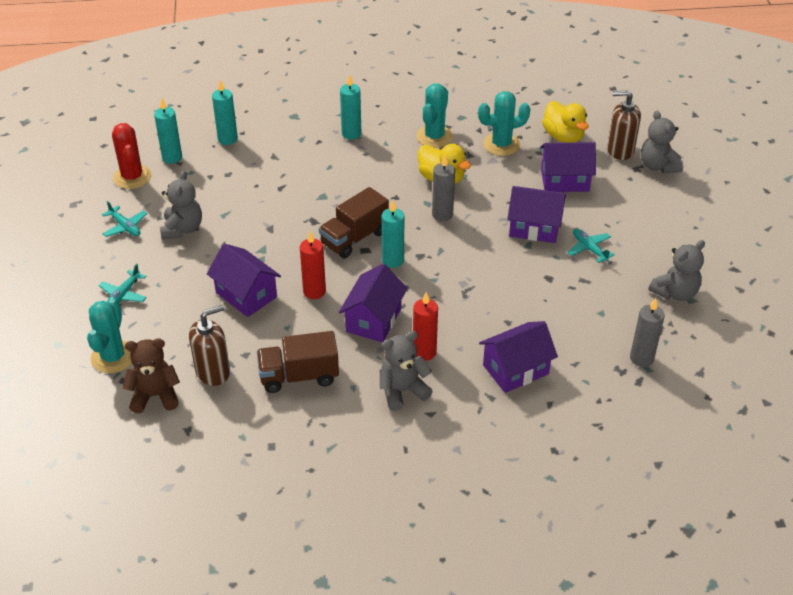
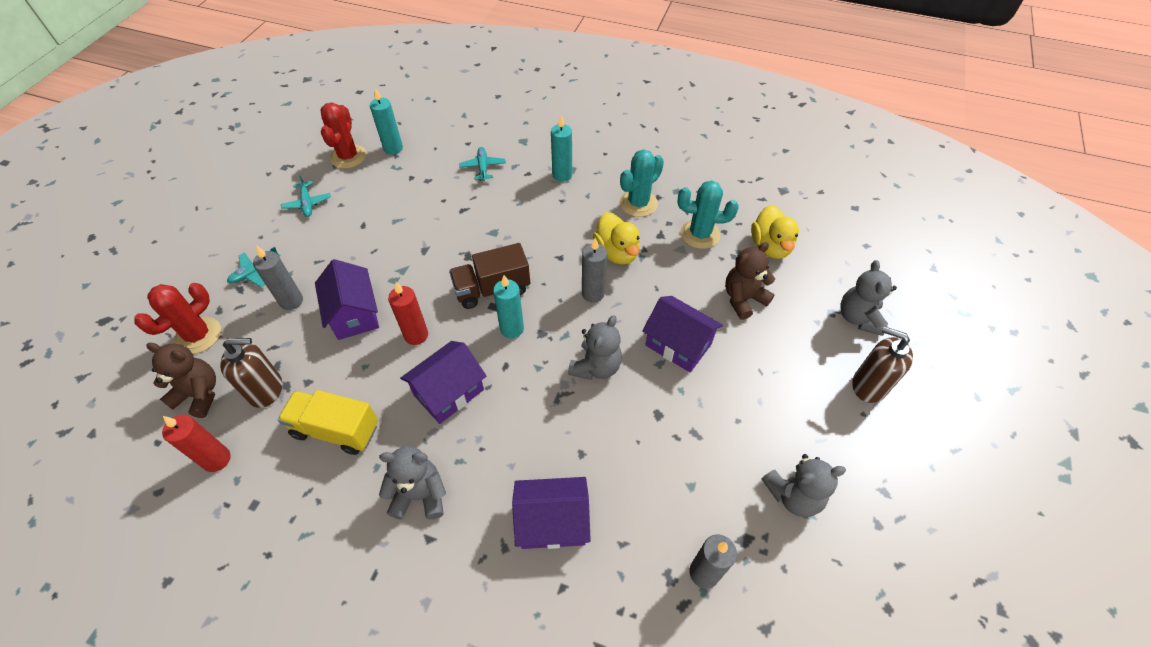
camera: 25 degrees right, 10 degrees up
turquoise cactus [87,299,132,373] -> red cactus [134,283,221,354]
grey teddy bear [160,171,202,240] -> grey teddy bear moved to [568,315,622,380]
turquoise candle [212,80,238,145] -> none
brown truck [257,331,339,393] -> yellow truck [277,390,378,455]
red candle [413,292,438,361] -> red candle moved to [162,415,231,472]
purple house [540,142,596,192] -> brown teddy bear [725,242,775,320]
turquoise plane [568,228,615,263] -> turquoise plane moved to [459,147,506,181]
brown soap dispenser [607,90,641,160] -> brown soap dispenser moved to [852,326,913,403]
none -> grey candle [253,245,303,310]

